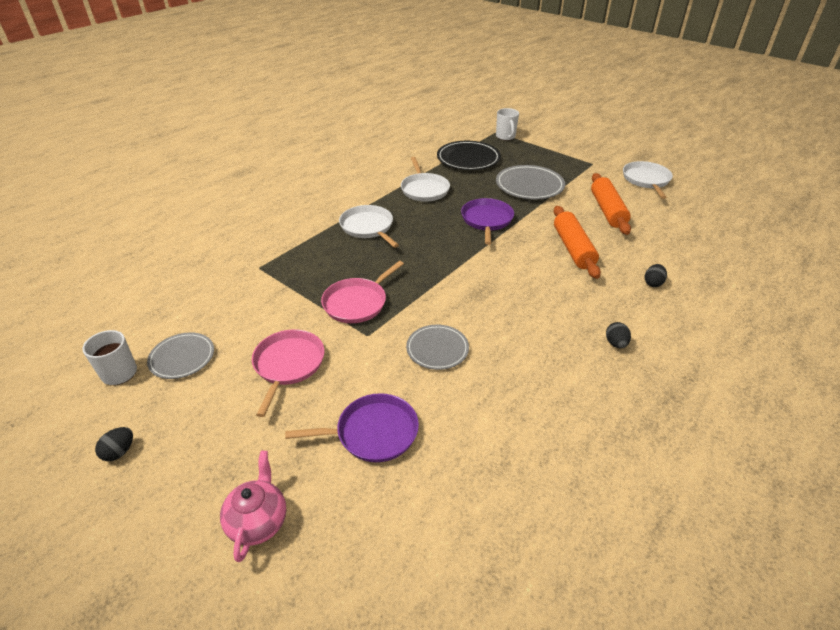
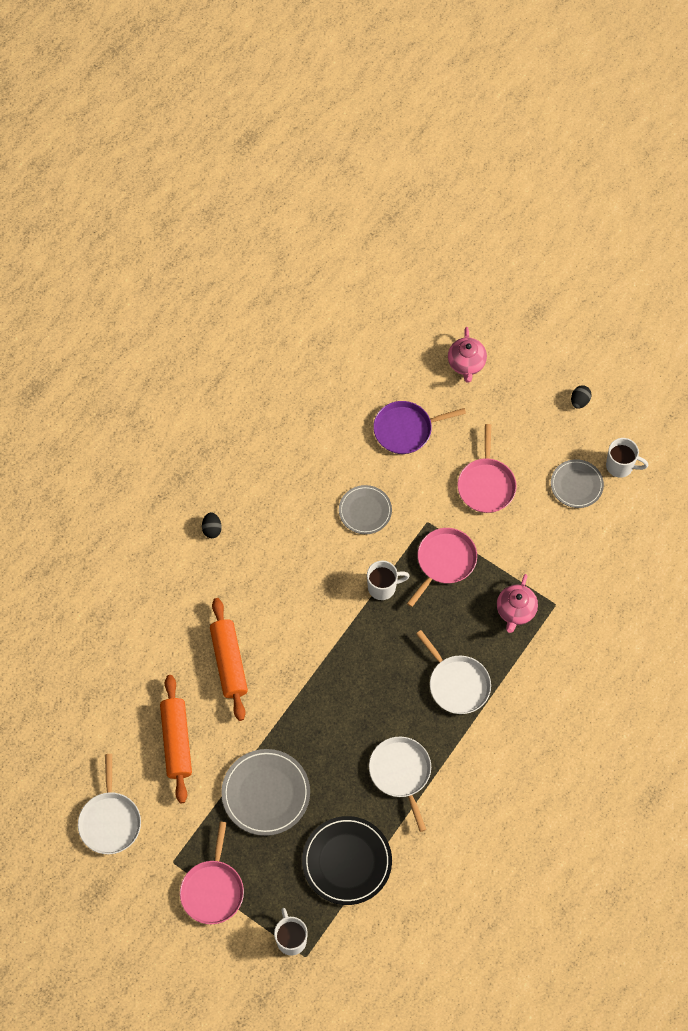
camera: 175 degrees right, 25 degrees up
purple pan [461,198,514,245] -> none
black egg [645,264,667,287] -> none
none -> pink pan [180,822,244,924]
none -> white mug [367,561,410,600]
none -> pink teapot [497,574,538,633]

